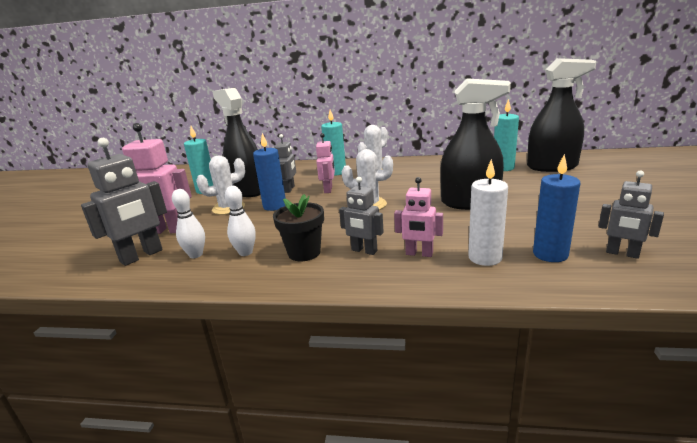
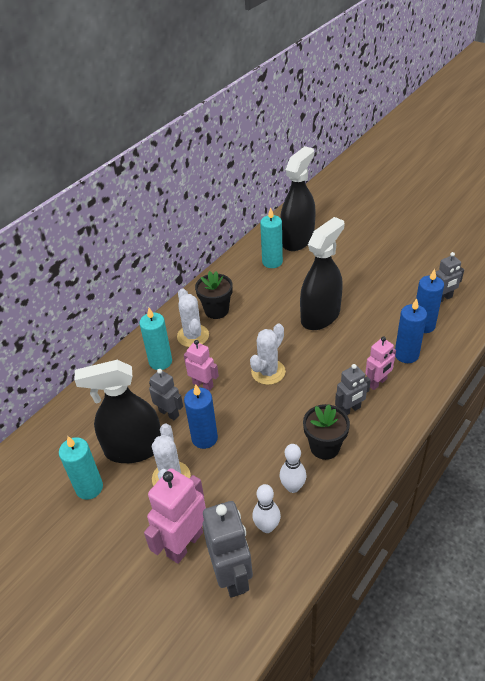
camera: 60 degrees left, 20 degrees up
white candle [468,159,508,266] -> blue candle [395,298,427,363]
none -> black flower pot [195,271,233,319]

